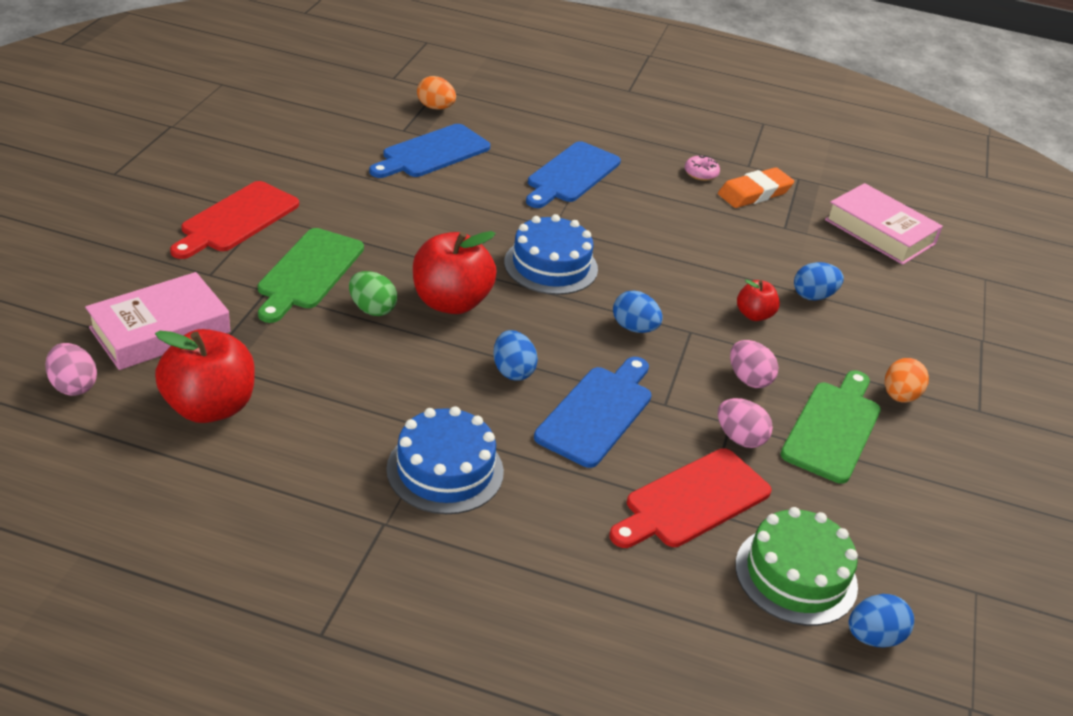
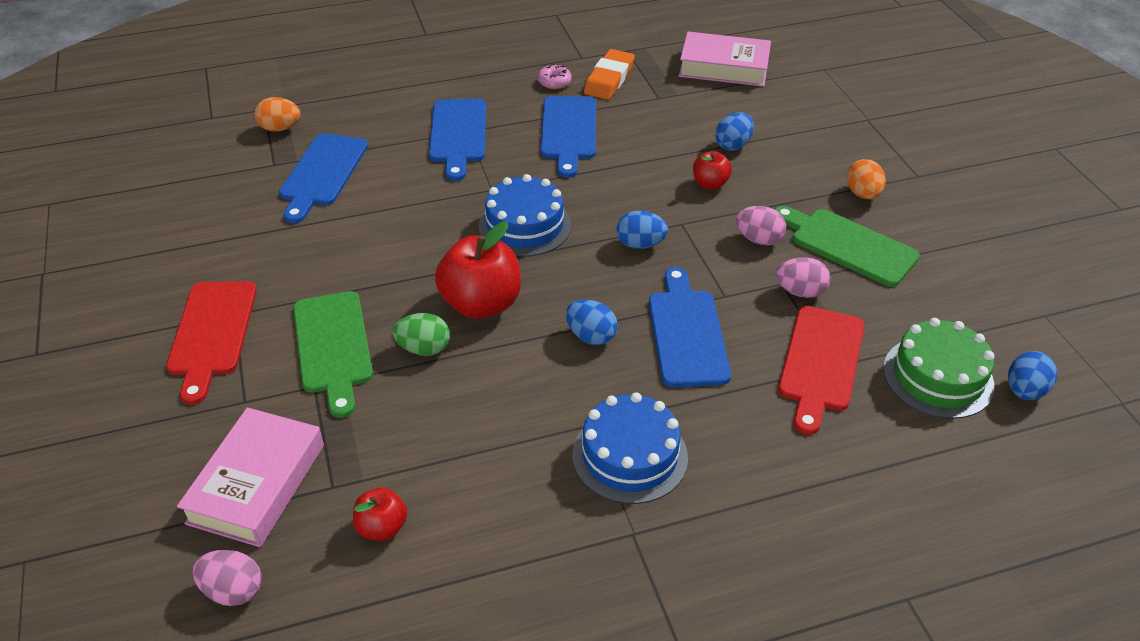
camera: 30 degrees left, 5 degrees up
red apple [155,329,255,423] -> red apple [353,488,407,541], size x0.52
green cutting board [780,370,881,484] -> green cutting board turned 45 degrees counterclockwise [774,206,920,287]
none -> blue cutting board [540,96,596,178]

